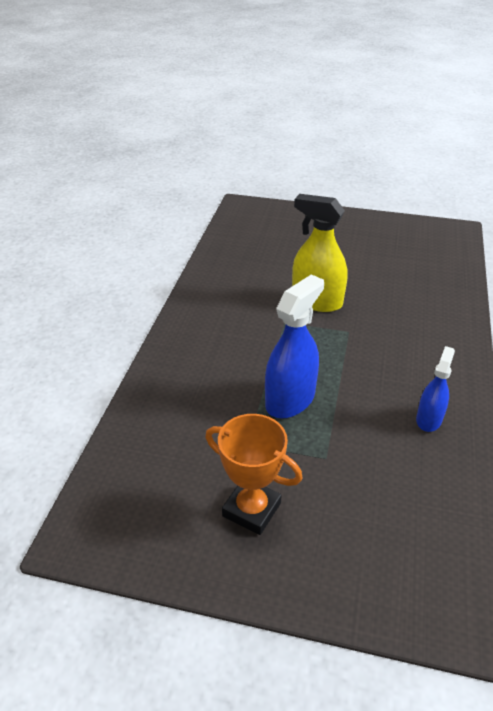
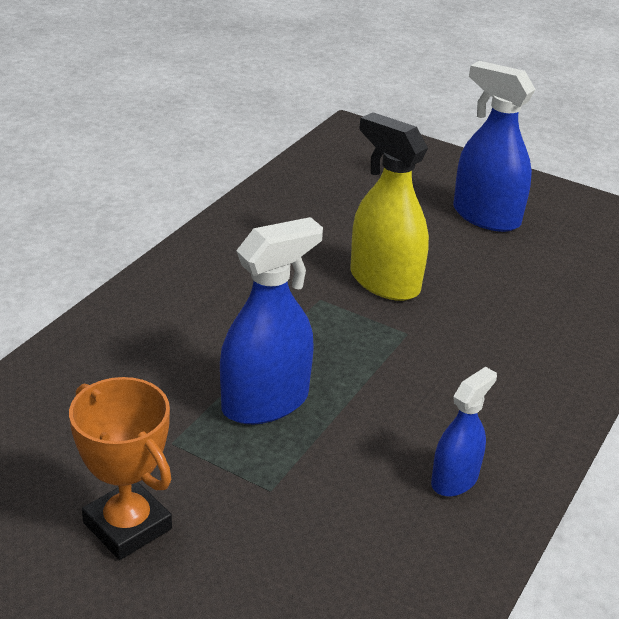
camera: 15 degrees right, 5 degrees down
none -> blue spray bottle [453,61,536,232]

